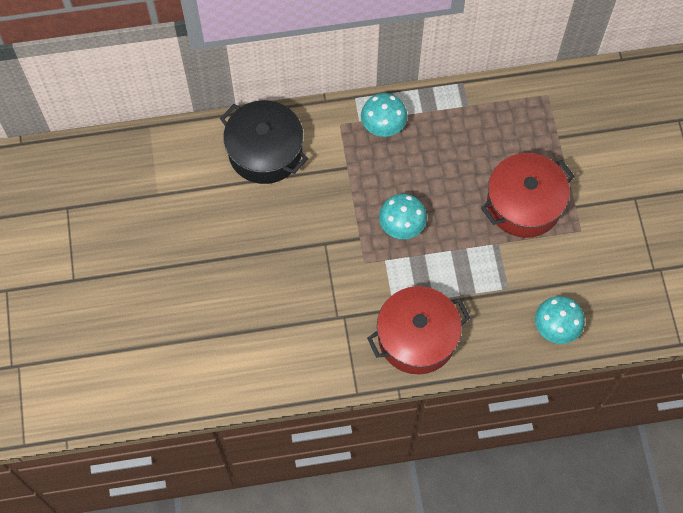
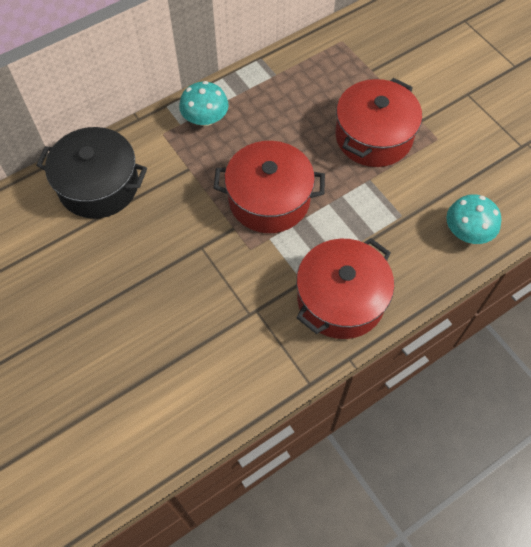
camera: 25 degrees left, 5 degrees down
turquoise mushroom [379,194,427,239] -> red pot [214,141,325,233]

